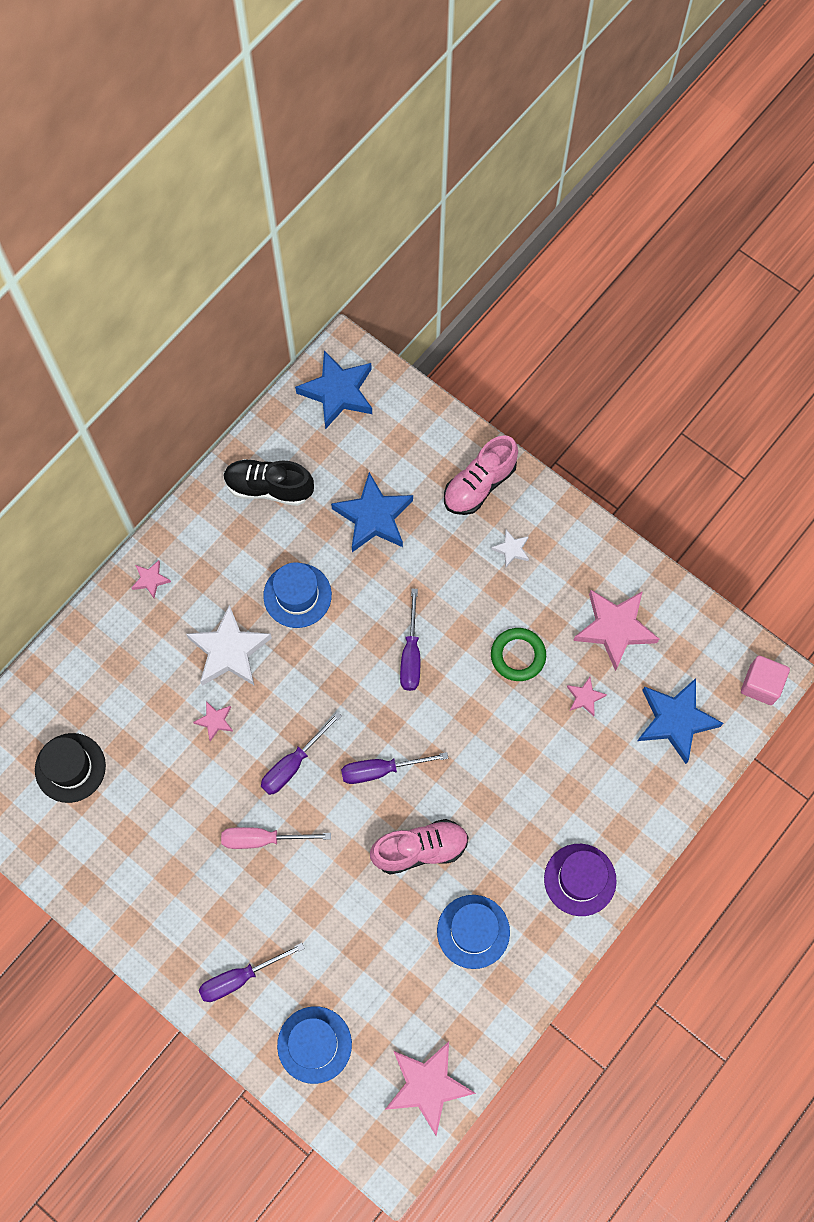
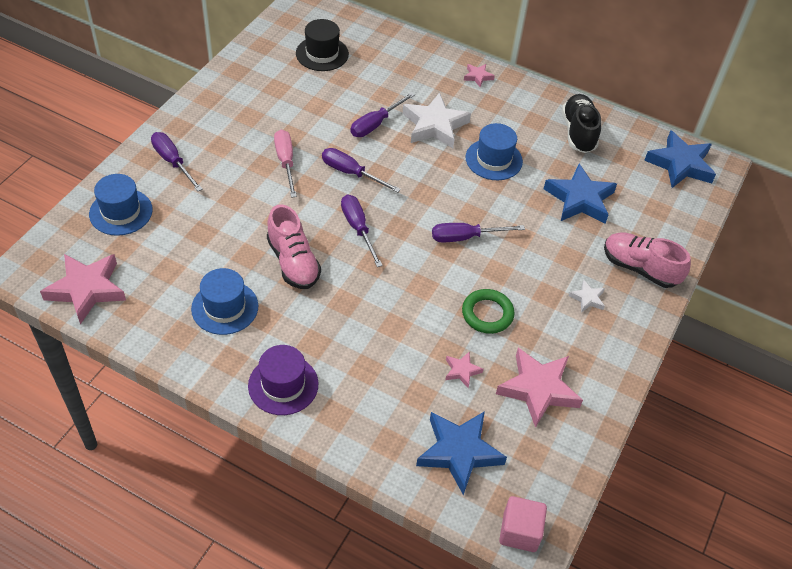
camera: 75 degrees right, 20 degrees down
pink star [193,701,233,741] -> purple screwdriver [351,92,415,137]

